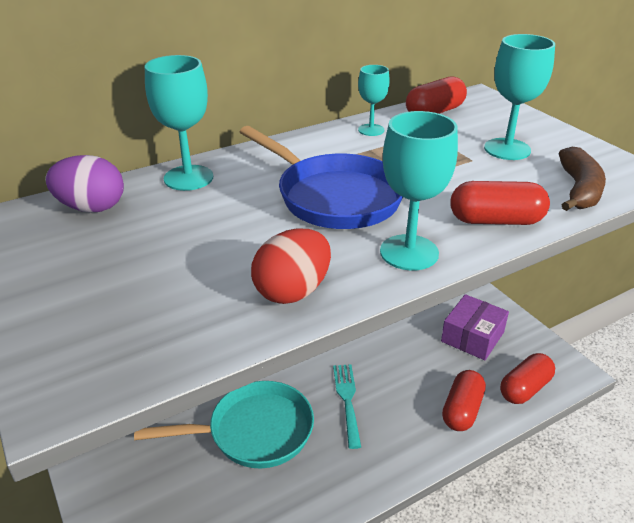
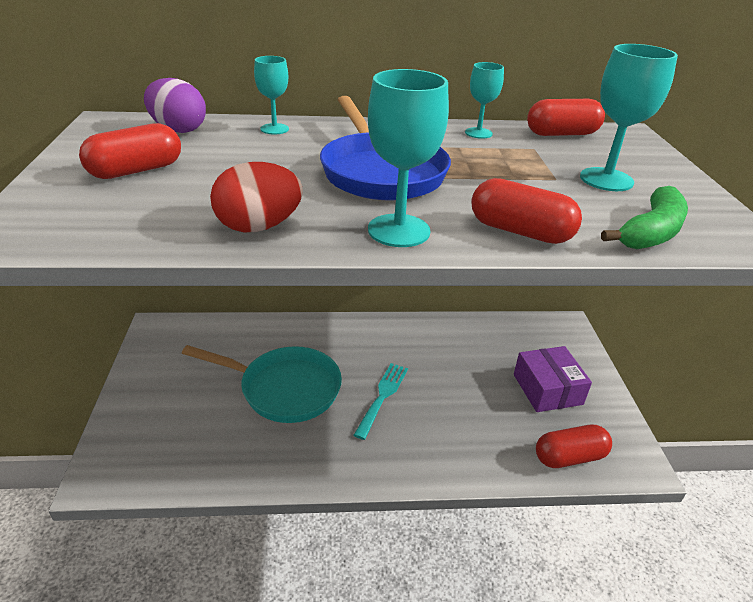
camera: 25 degrees right, 0 degrees up
turquoise goblet [145,55,213,191] -> turquoise goblet [254,56,289,135], size x0.61
purple box [441,294,509,360] -> purple box turned 75 degrees counterclockwise [514,346,592,412]
red capsule [442,370,486,431] -> red capsule moved to [79,123,181,179]
brown banana [559,147,606,211] -> green banana [601,186,688,249]

